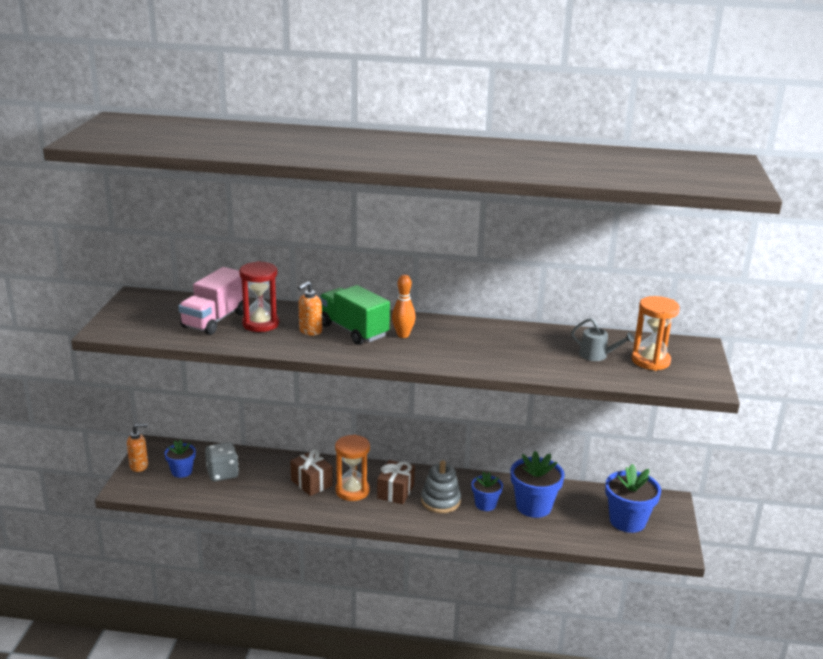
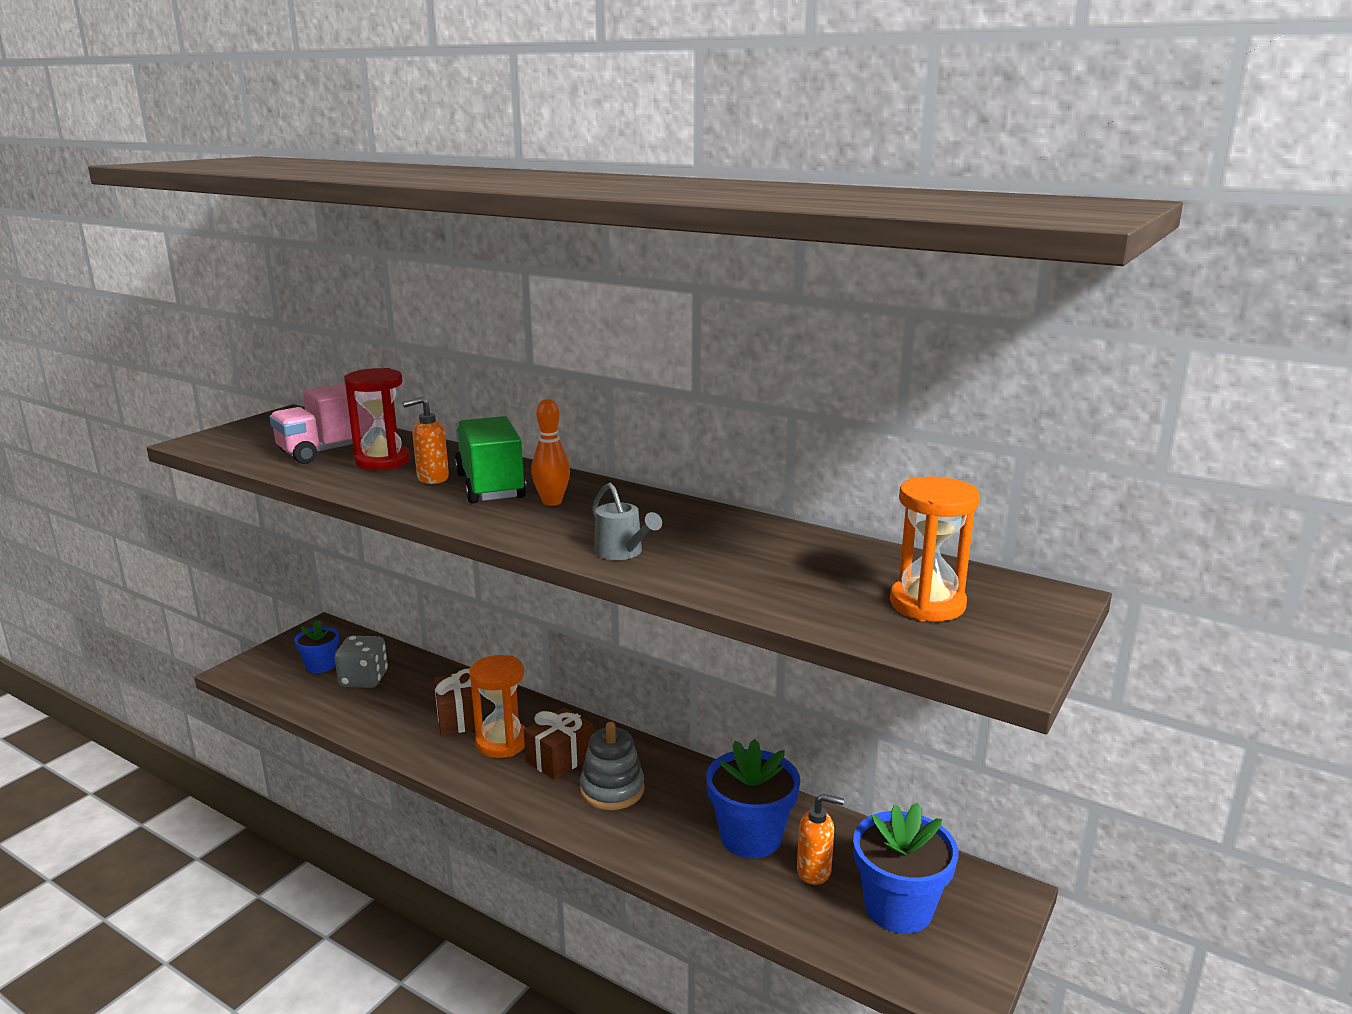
camera: 25 degrees right, 5 degrees down
orange soap dispenser [127,423,148,472] -> orange soap dispenser moved to [797,794,844,885]
blue flower pot [471,471,503,511] -> none
grey watering can [571,318,634,361] -> grey watering can moved to [592,483,662,560]

